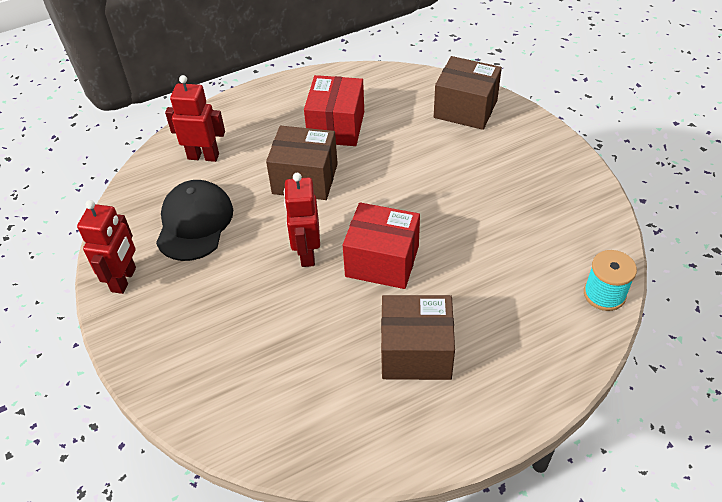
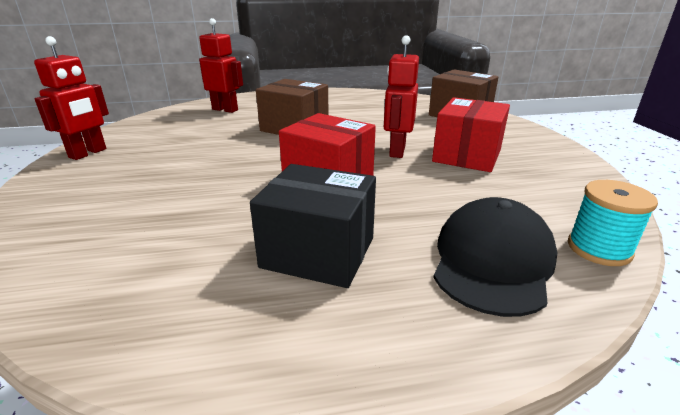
camera: 15 degrees right, 20 degrees down
black cap [156,180,233,261] -> black cap moved to [434,197,557,317]
red robot [284,173,320,267] -> red robot moved to [384,35,419,158]
red box [304,75,364,146] -> red box moved to [432,97,510,172]
brown box [381,295,455,380] -> black box [250,164,376,288]

